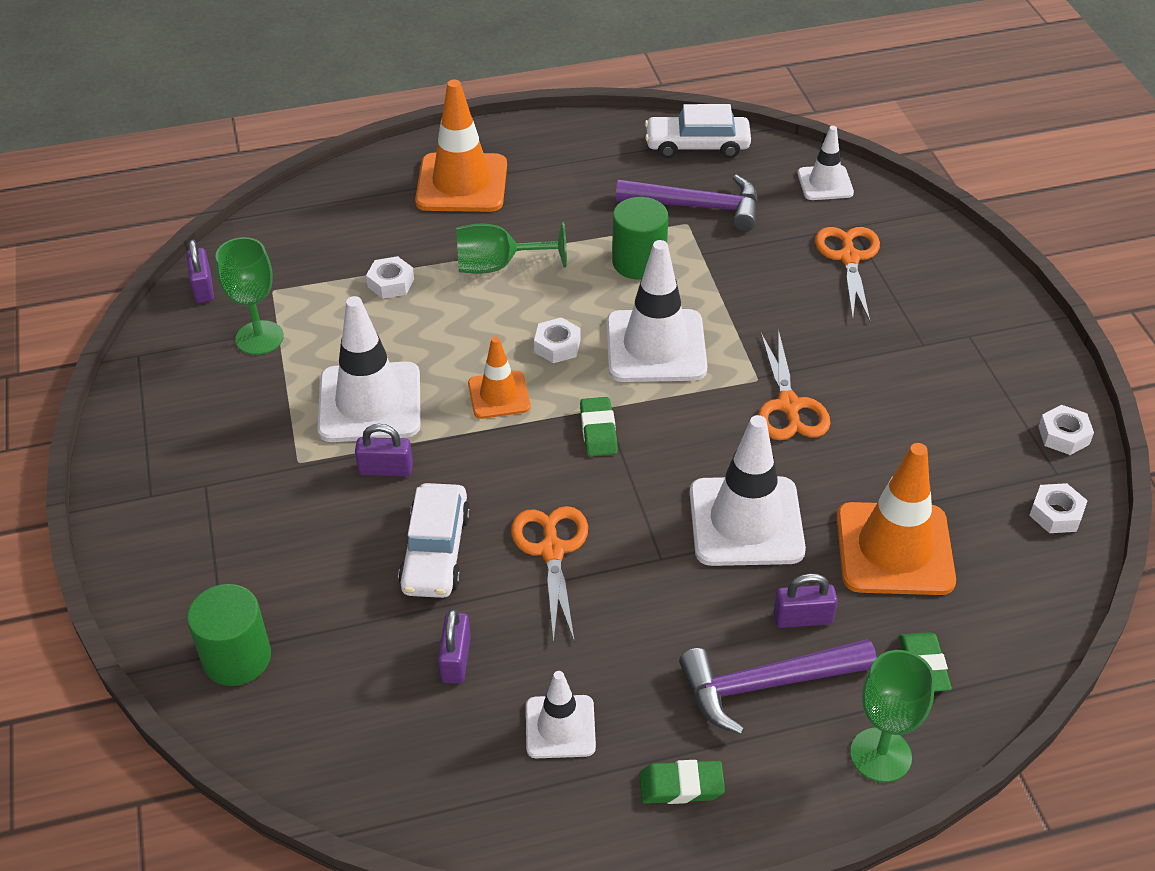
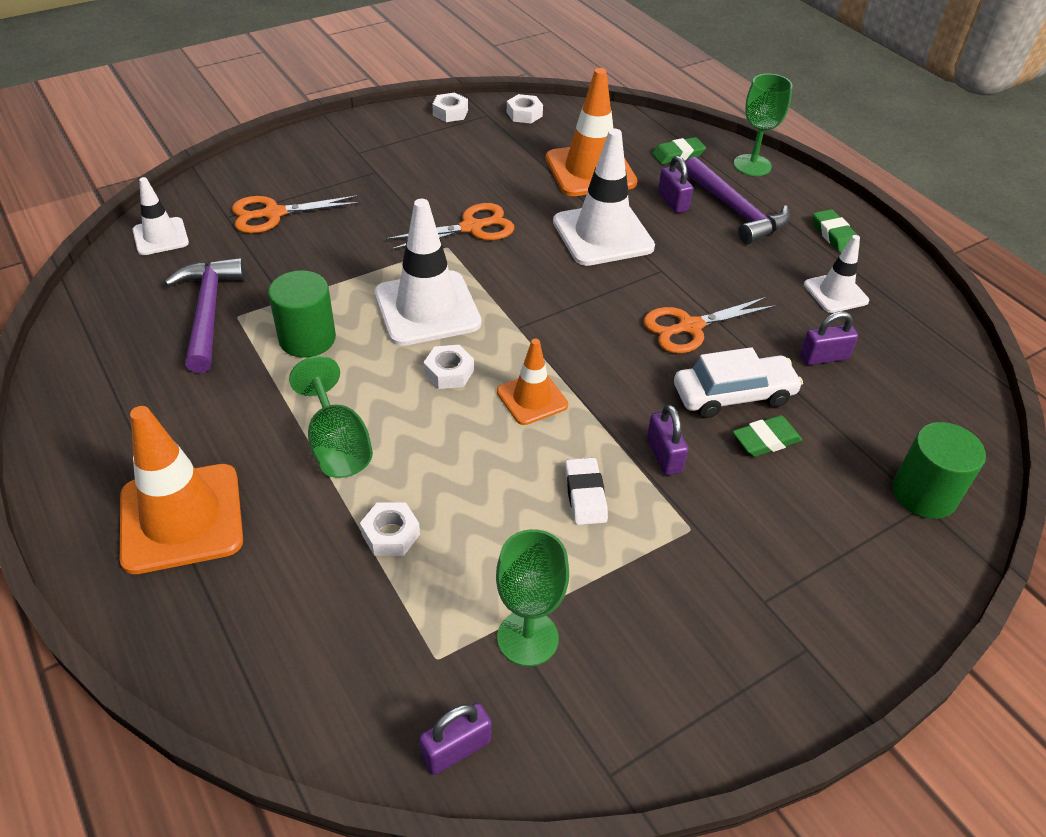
camera: 110 degrees left, 0 degrees up
white traffic cone [318,296,421,442] -> white eraser [565,457,608,525]
green eraser [580,397,618,457] -> green eraser moved to [732,415,802,457]
white car [645,104,751,158] -> none

